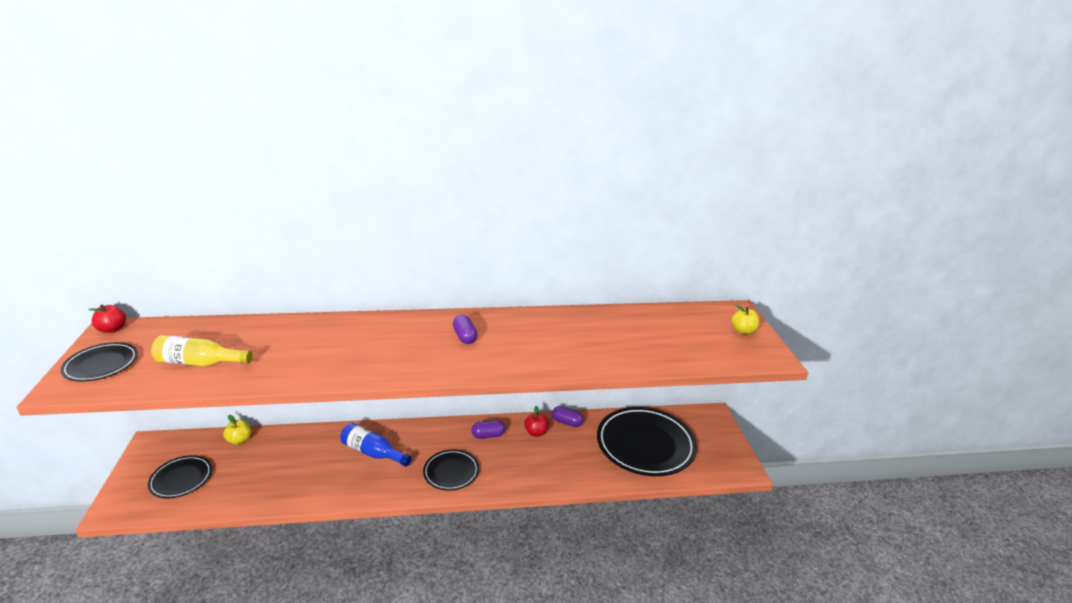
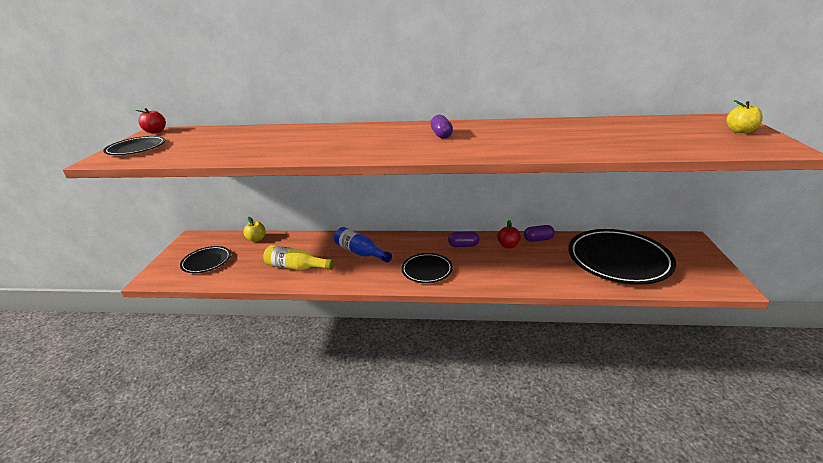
camera: 15 degrees right, 0 degrees up
yellow bottle [151,335,253,366] -> yellow bottle moved to [263,245,334,270]
purple capsule [552,406,584,427] -> purple capsule turned 45 degrees counterclockwise [524,225,555,242]

